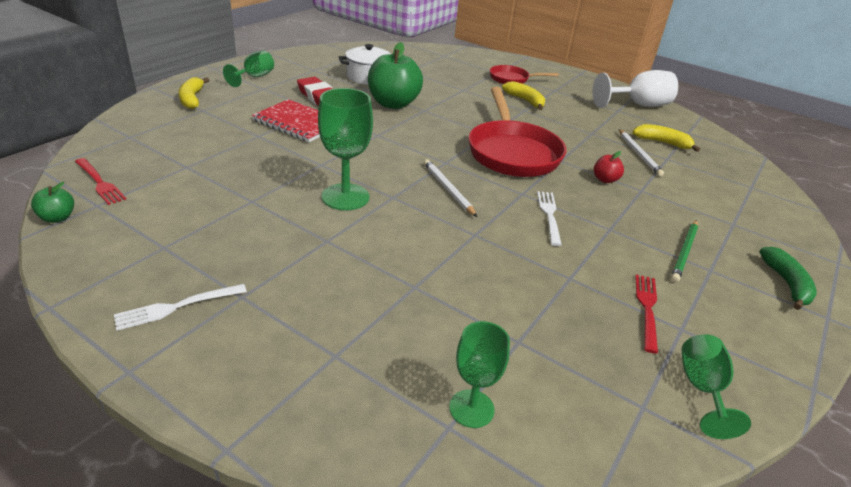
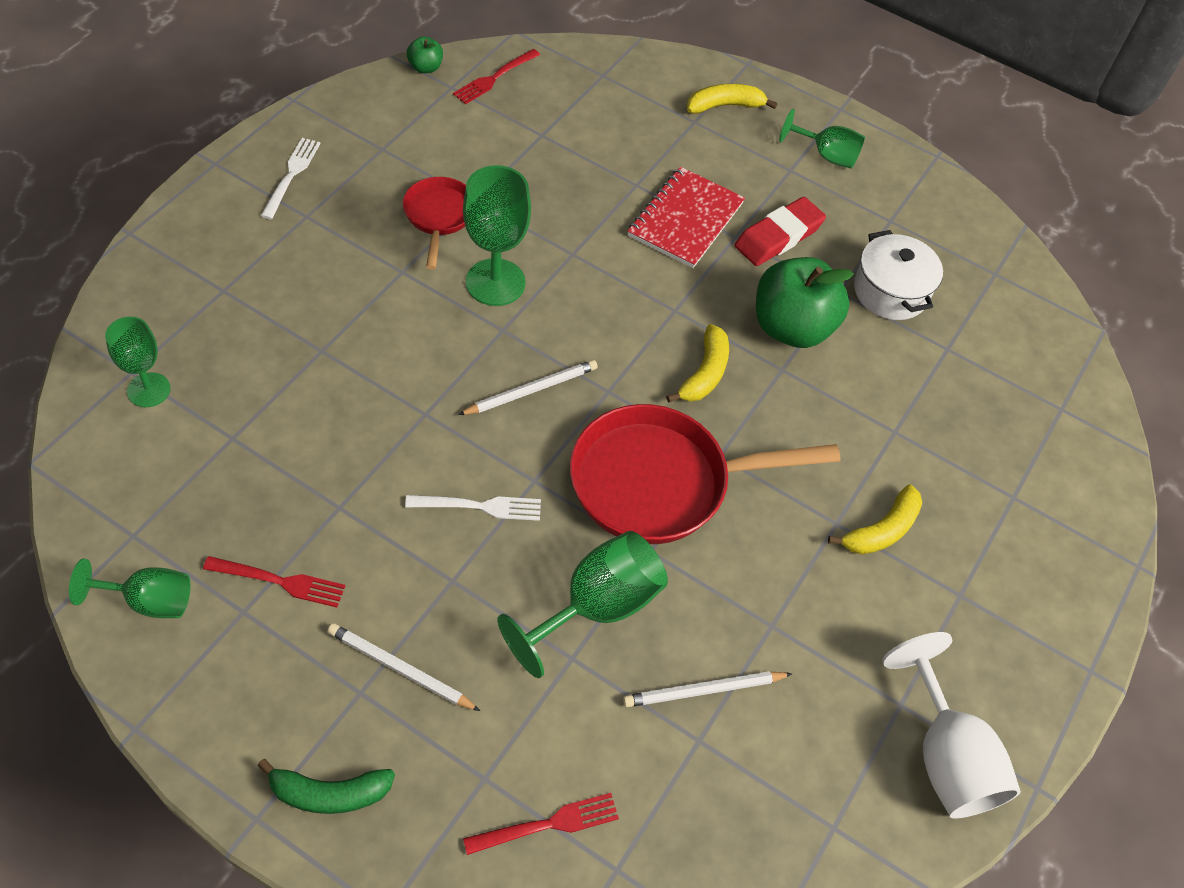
camera: 85 degrees right, 20 degrees up
white fork [114,284,247,331] -> white fork turned 45 degrees clockwise [261,138,321,219]
red pan [490,65,559,84] -> red pan moved to [403,177,466,270]
red apple [594,151,624,183] -> green goblet [497,531,668,678]
yellow banana [632,124,700,152] -> yellow banana moved to [666,324,729,403]
green pencil [671,220,698,283] -> white pencil [328,623,480,711]
none -> red fork [463,793,619,855]

